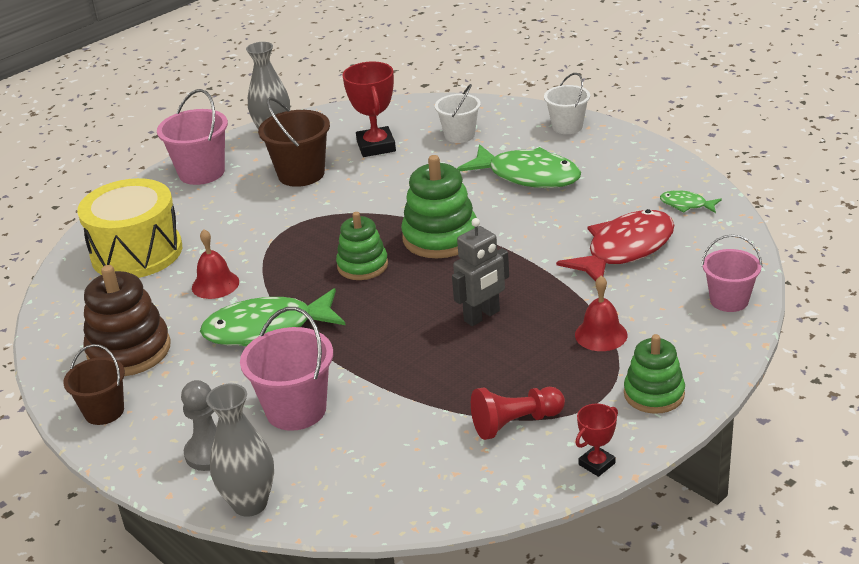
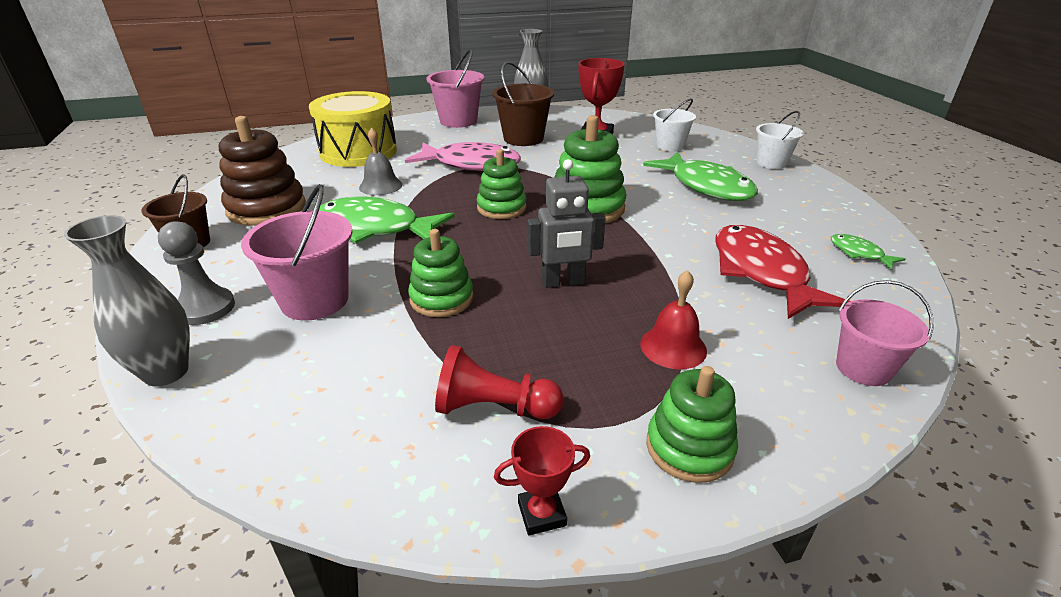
camera: 25 degrees right, 0 degrees up
red bell [192,229,239,299] -> grey bell [359,128,403,195]
red fish [556,209,674,282] -> red fish turned 90 degrees counterclockwise [715,225,851,319]
none -> pink fish [405,142,521,171]
none -> green stacking toy [408,229,474,317]

